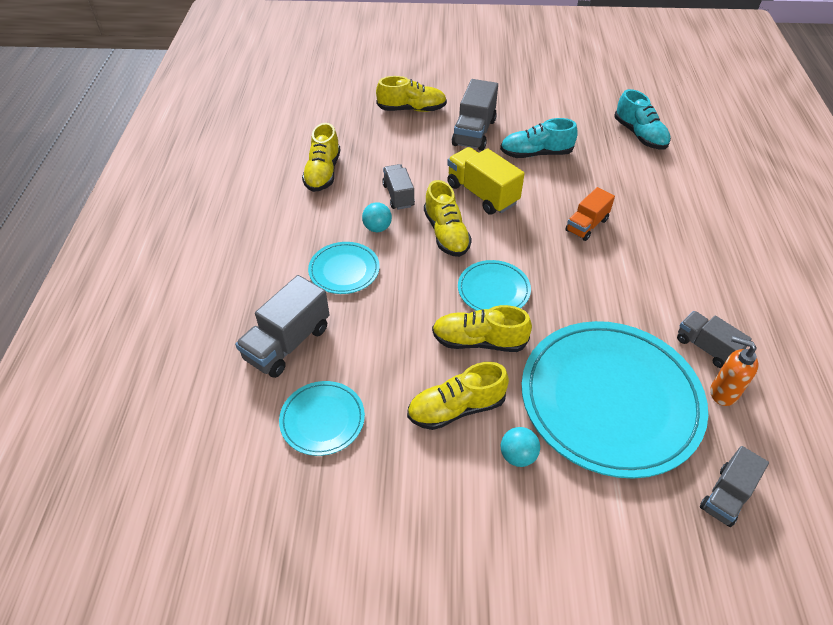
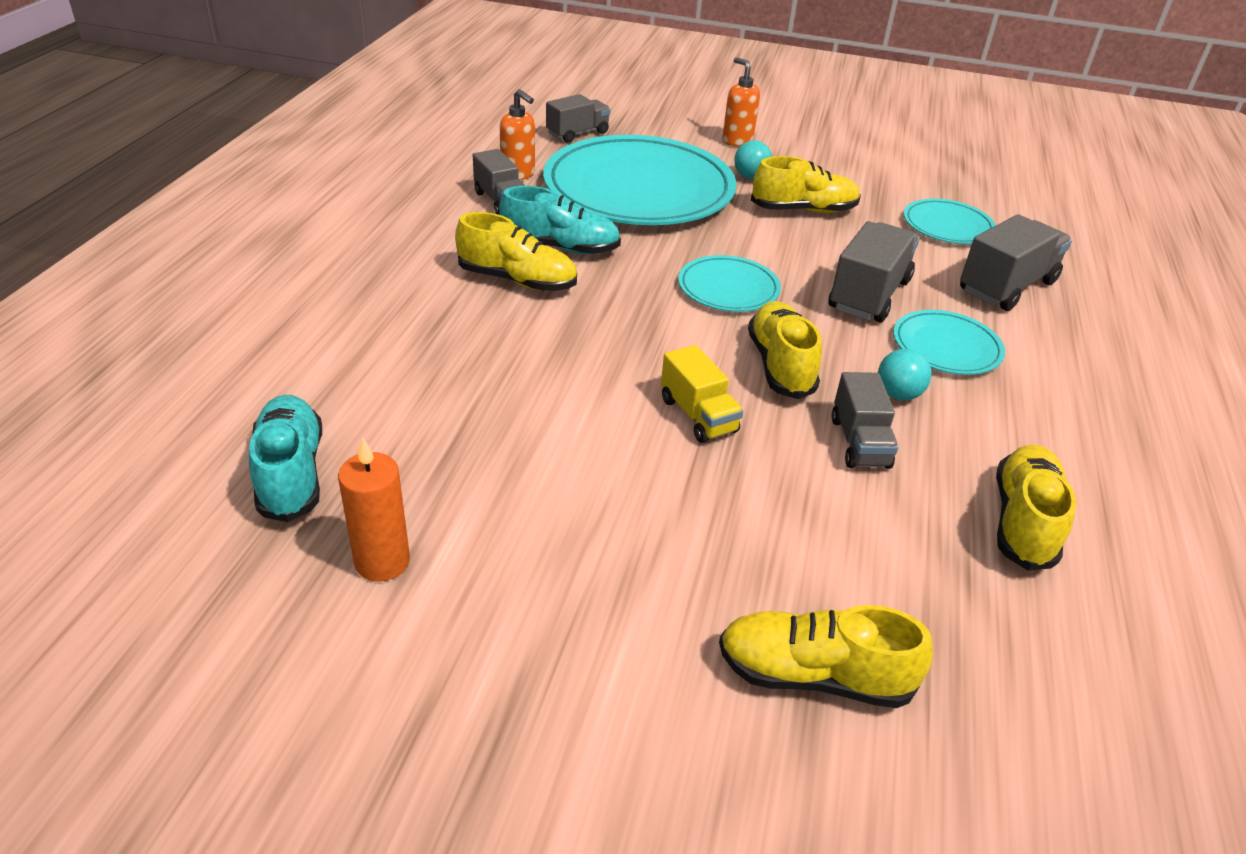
camera: 170 degrees left, 10 degrees down
yellow shoe [432,305,532,352] -> yellow shoe moved to [455,212,577,291]
yellow truck [447,147,525,215] -> yellow truck [661,345,743,443], size x0.65
grey truck [452,79,498,151] -> grey truck moved to [829,221,920,323]
turquoise shoe [500,118,577,158] -> turquoise shoe moved to [499,186,621,254]
orange truck [565,187,615,241] -> none
none -> orange candle [338,438,410,581]
none -> orange soap dispenser [722,57,760,146]

